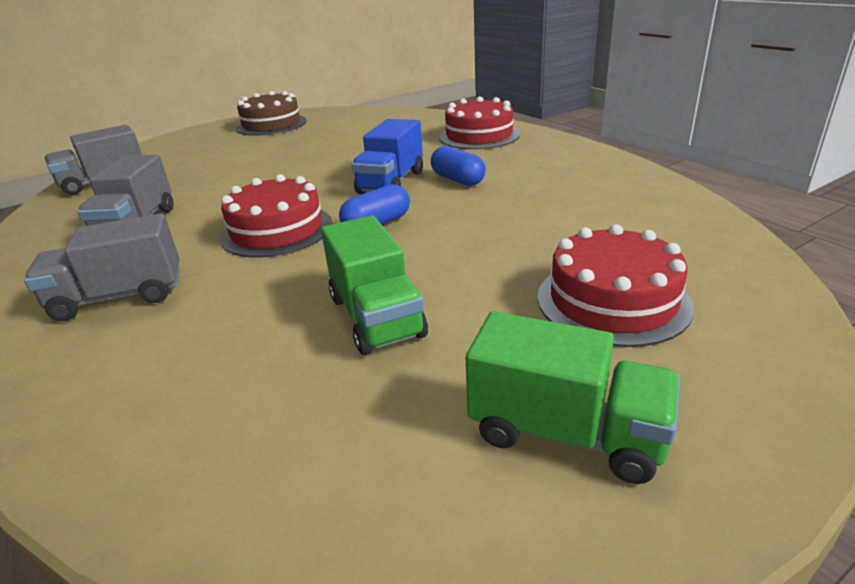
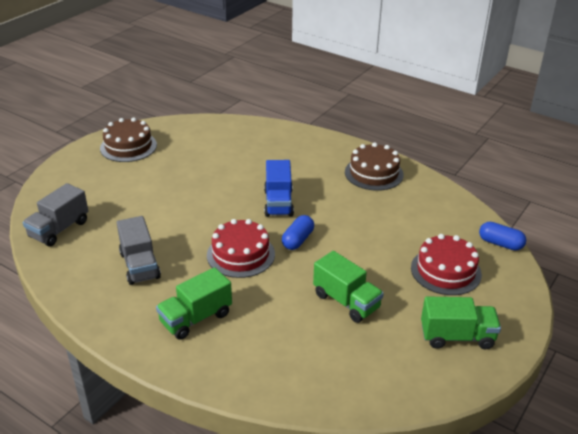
camera: 25 degrees left, 5 degrees up
grey truck [24,213,180,321] -> green truck [156,267,232,340]
blue capsule [431,146,486,186] -> blue capsule moved to [479,222,526,251]
red cake [439,97,520,149] -> none
none -> brown cake [345,142,404,191]

